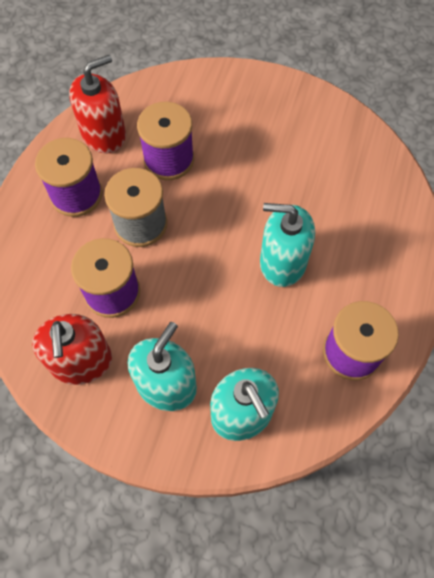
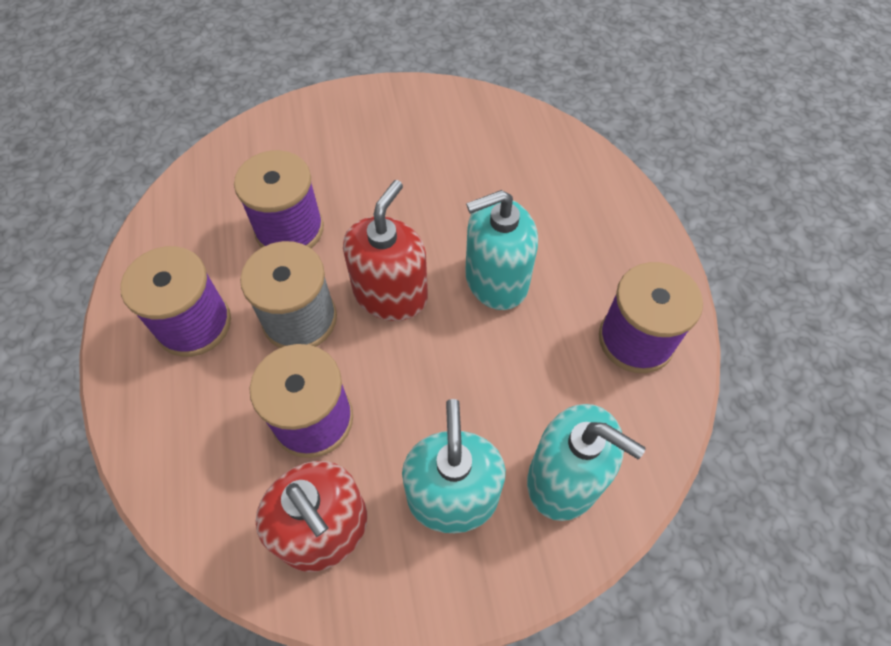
camera: 30 degrees left, 5 degrees down
red soap dispenser [69,55,126,153] -> red soap dispenser moved to [343,180,428,321]

